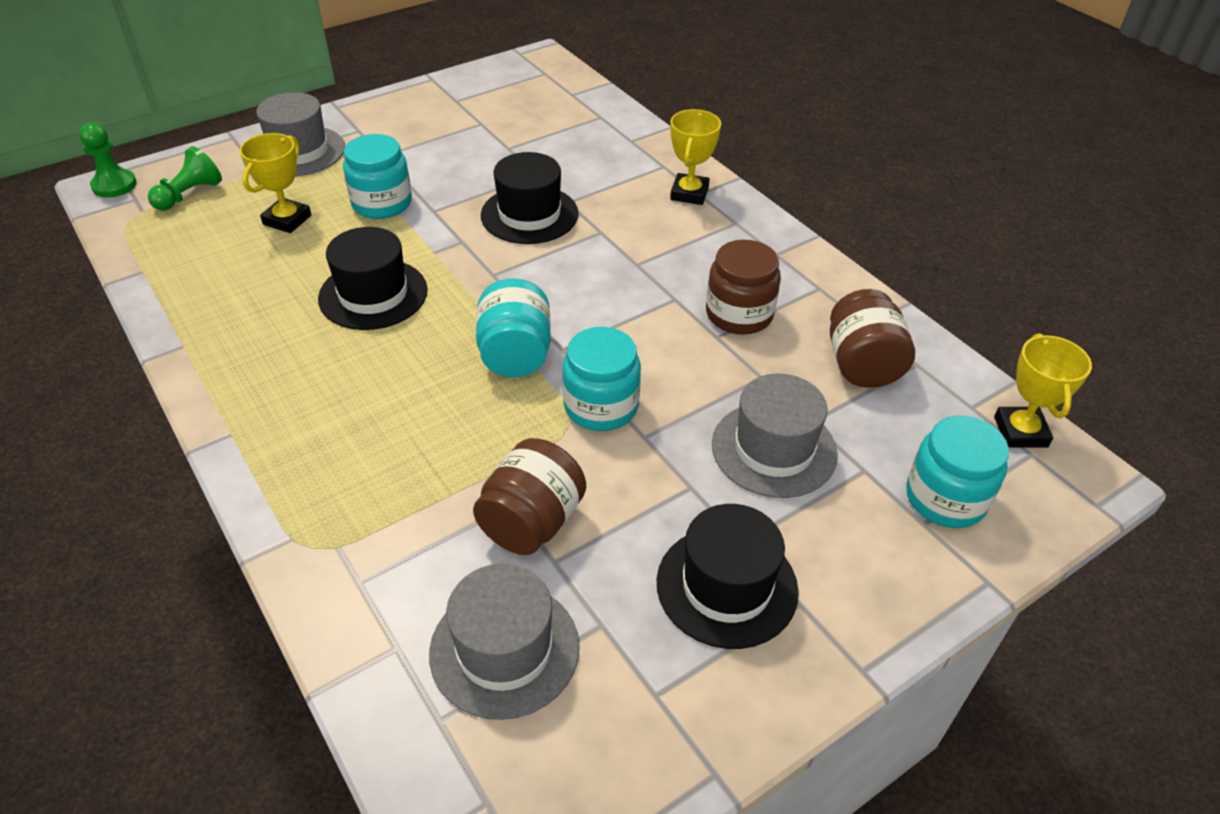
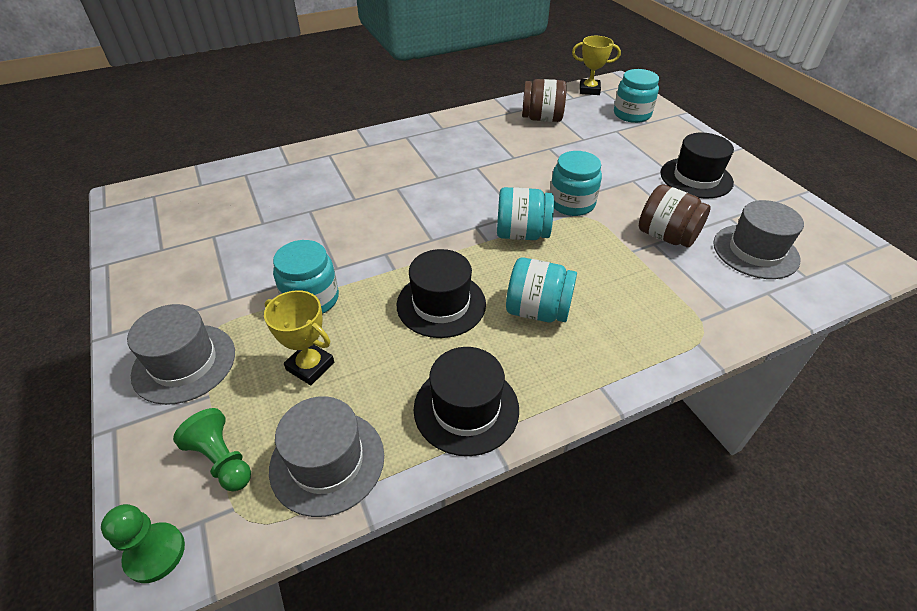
camera: 80 degrees left, 0 degrees up
black hat [481,152,579,244] -> black hat moved to [414,347,519,456]
yellow trophy [670,109,721,205] -> none
brown jar [706,240,781,335] -> none
grey hat [712,373,838,498] -> grey hat moved to [269,396,384,517]
none -> turquoise jar [506,257,577,322]

